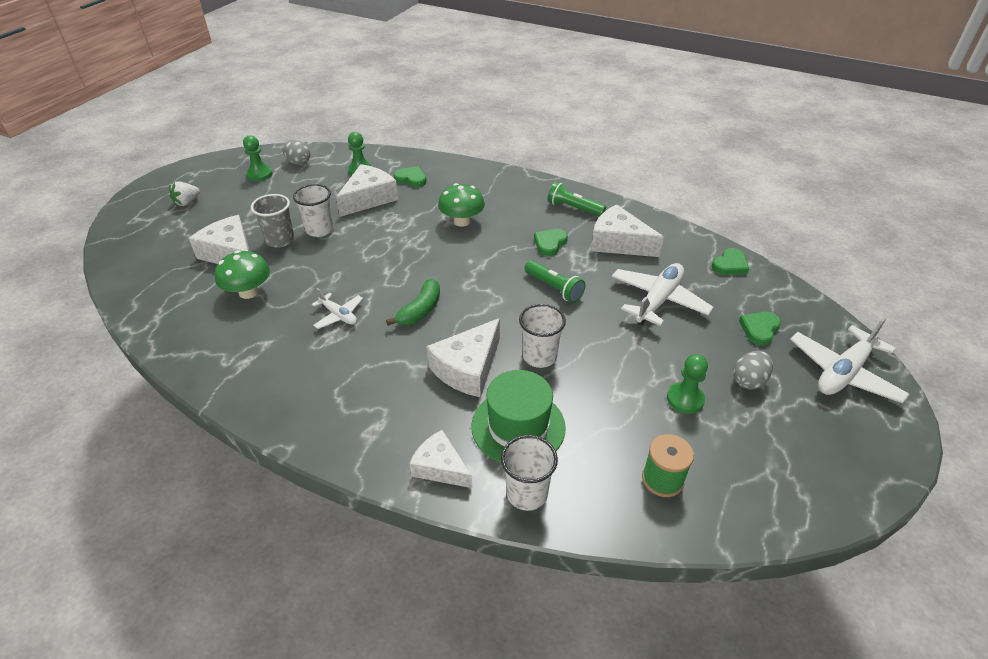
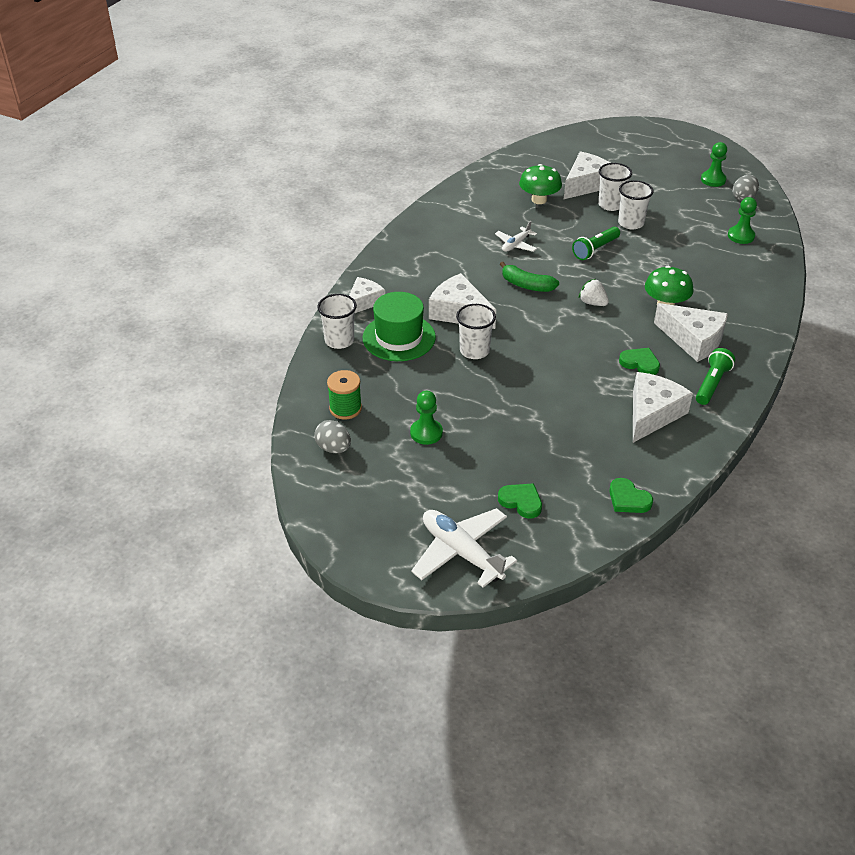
camera: 90 degrees right, 0 degrees up
white strawberry [169,181,200,206] -> white strawberry moved to [579,279,609,306]
grey cup [251,194,294,248] -> white cup [598,163,632,211]
white cheese [336,164,398,217] -> white cheese moved to [654,303,728,362]
green heart [394,166,427,187] -> none
green flashlight [524,260,585,303] -> green flashlight moved to [572,227,620,260]
white plane [612,263,713,326] -> none
grey egg [733,351,773,389] -> grey egg moved to [314,420,351,454]

